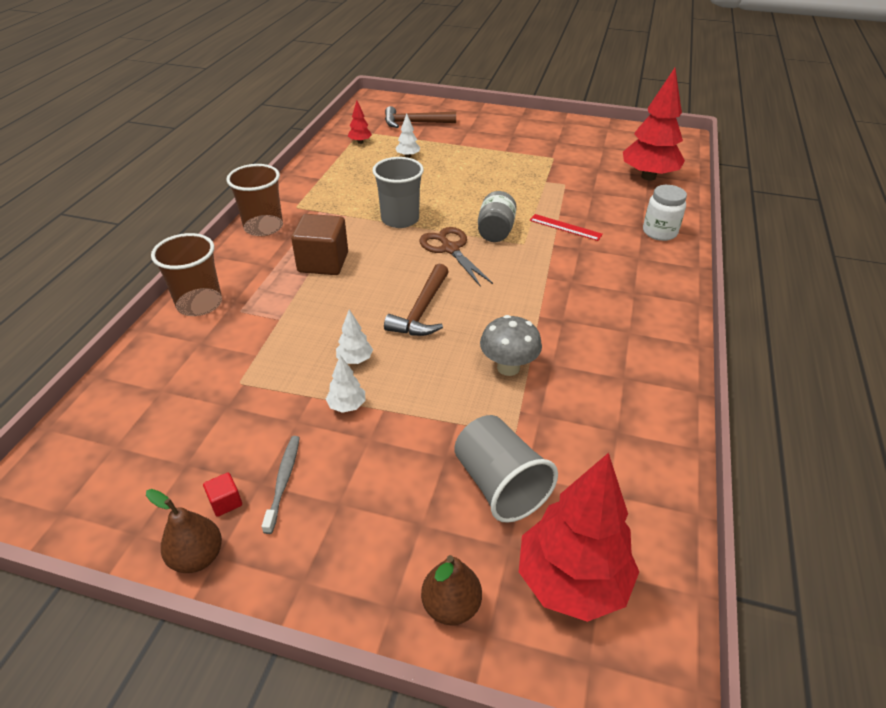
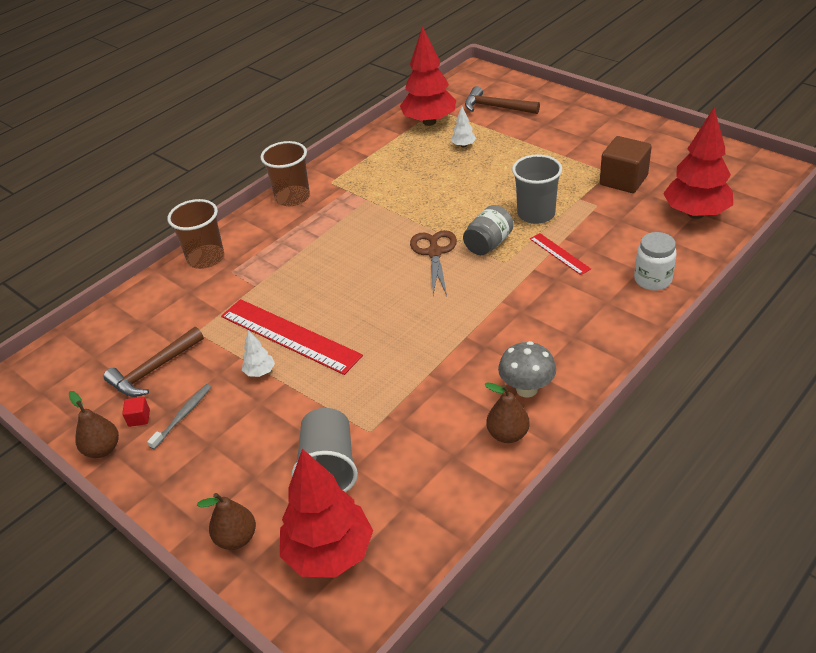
camera: 30 degrees right, 0 degrees up
brown cube [291,214,348,275] -> brown cube moved to [600,136,652,193]
white tree [336,309,373,364] -> red ruler [221,299,363,375]
red tree [348,101,372,144] -> red tree [400,26,456,126], size x2.31
grey cup [373,157,424,228] -> grey cup moved to [512,154,562,224]
brown hammer [384,264,449,336] -> brown hammer moved to [104,327,204,397]
grey mushroom [480,315,542,376] -> grey mushroom moved to [498,341,556,398]
none -> brown pear [485,382,530,443]

